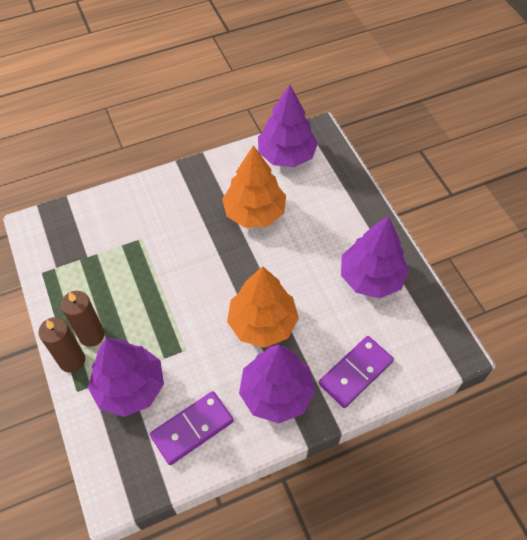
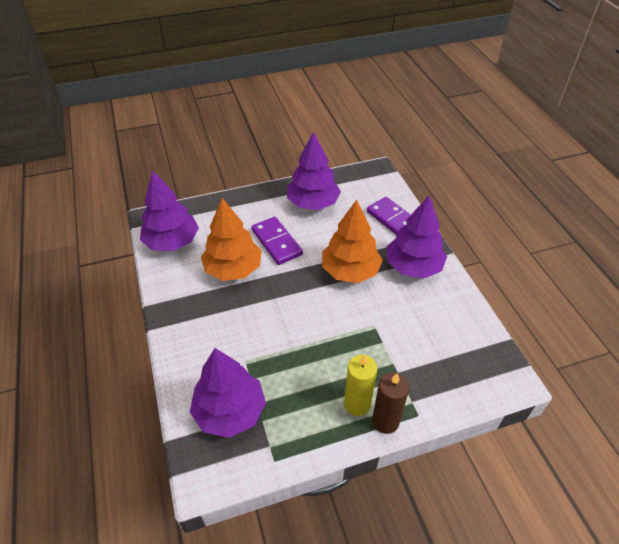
camera: 85 degrees left, 10 degrees down
brown candle [61,291,105,347] -> yellow candle [344,355,377,416]
purple tree [88,338,164,417] -> purple tree moved to [190,348,266,438]
purple domino [150,391,234,465] -> purple domino moved to [251,216,303,265]

